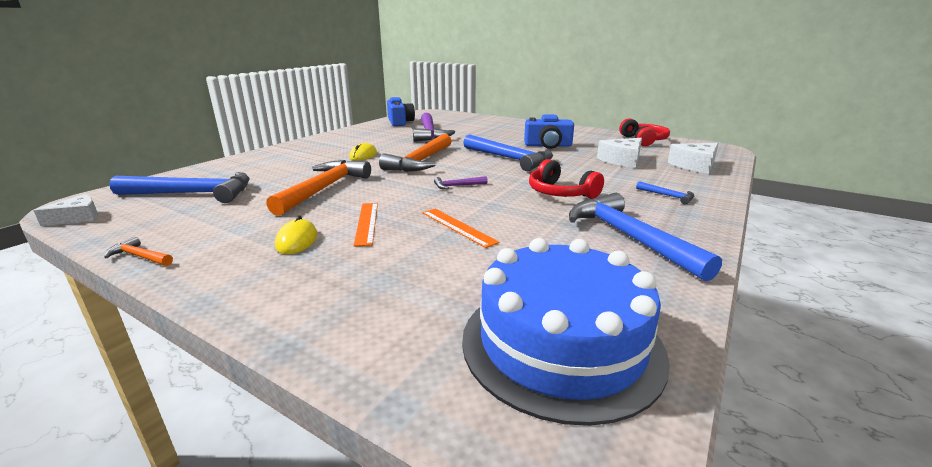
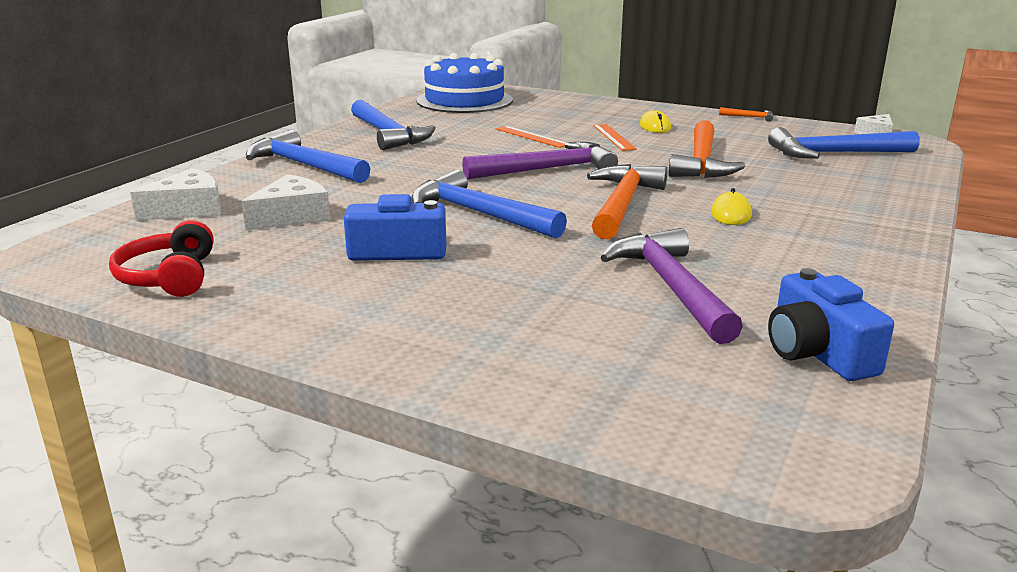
camera: 175 degrees right, 0 degrees up
purple hammer [434,176,488,189] -> purple hammer [462,142,618,180], size x2.32
red headphones [529,159,604,199] -> none
blue hammer [636,181,694,204] -> blue hammer [246,130,370,183], size x2.32

